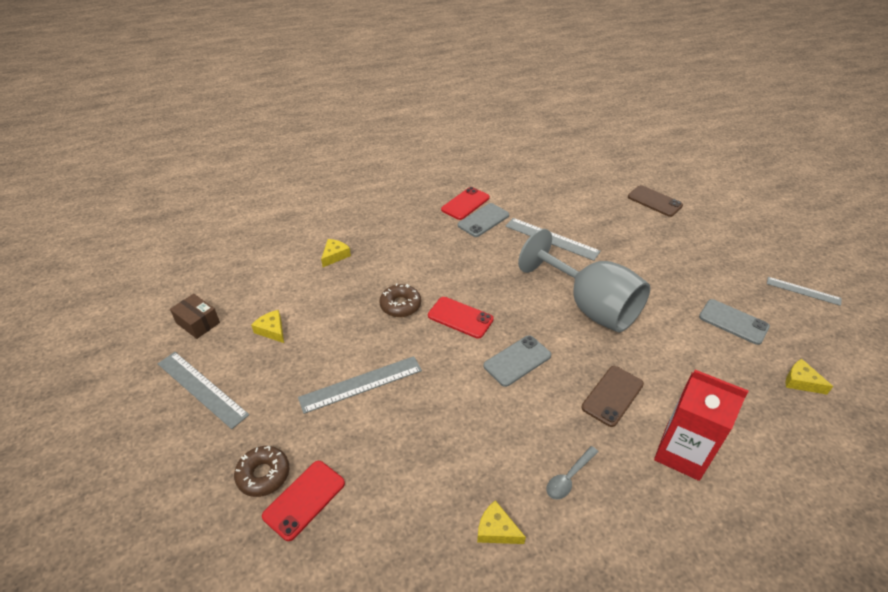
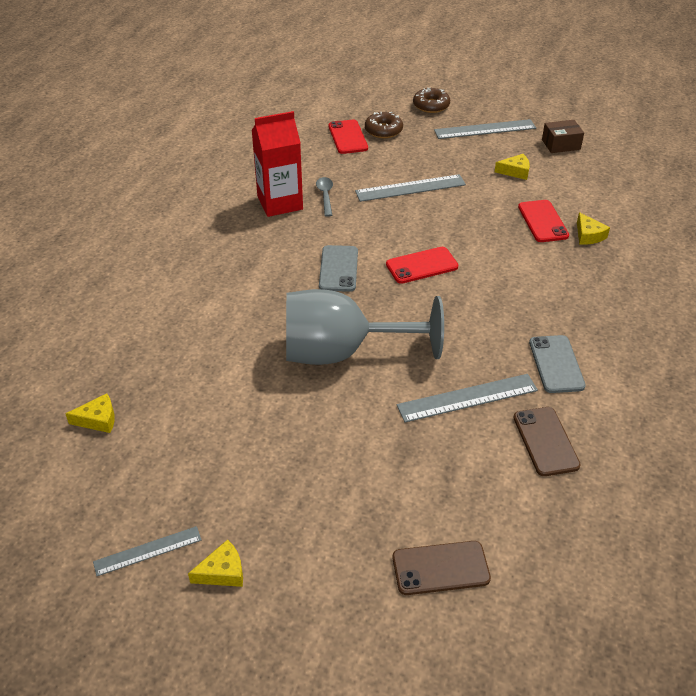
camera: 130 degrees right, 0 degrees up
grey ruler [298,356,422,414] -> grey ruler turned 60 degrees clockwise [355,174,466,202]
brown donut [380,283,421,317] -> brown donut moved to [413,88,450,113]
red phone [441,187,490,220] -> red phone moved to [518,200,569,242]
yellow cheese [477,500,526,544] -> yellow cheese moved to [188,539,243,587]
grey spoon [546,446,598,499] -> grey spoon moved to [316,177,333,217]
brown phone [581,366,644,427] -> brown phone moved to [513,407,581,476]
red carton [654,370,749,481] -> red carton moved to [252,111,303,217]
grey phone [699,299,770,345] -> none

